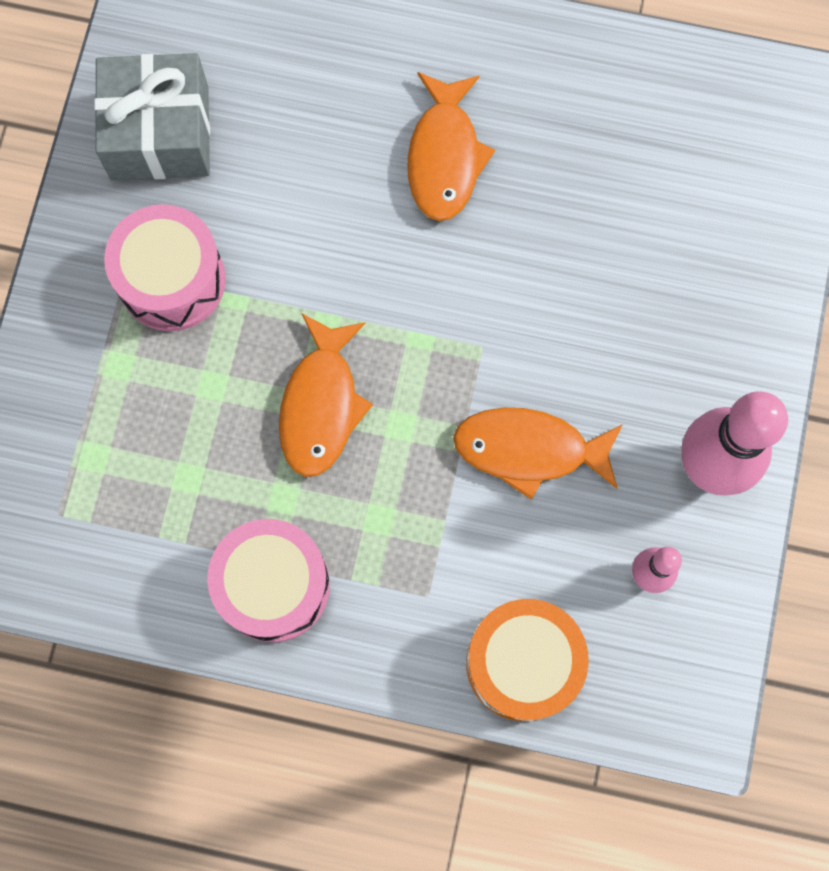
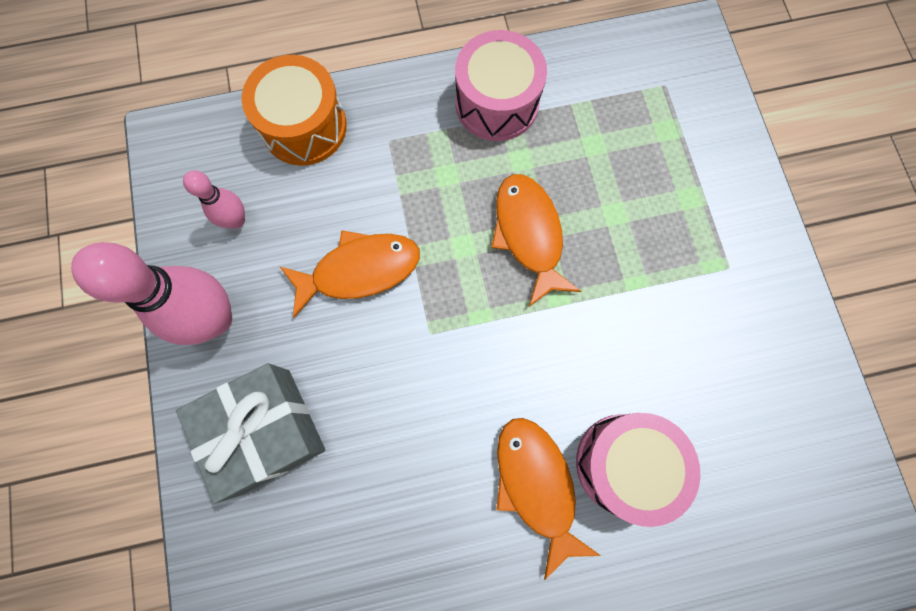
camera: 155 degrees right, 0 degrees up
grey gift [94,53,210,180] -> grey gift moved to [176,363,325,504]
pink drum [104,204,226,331] -> pink drum moved to [576,413,700,527]

